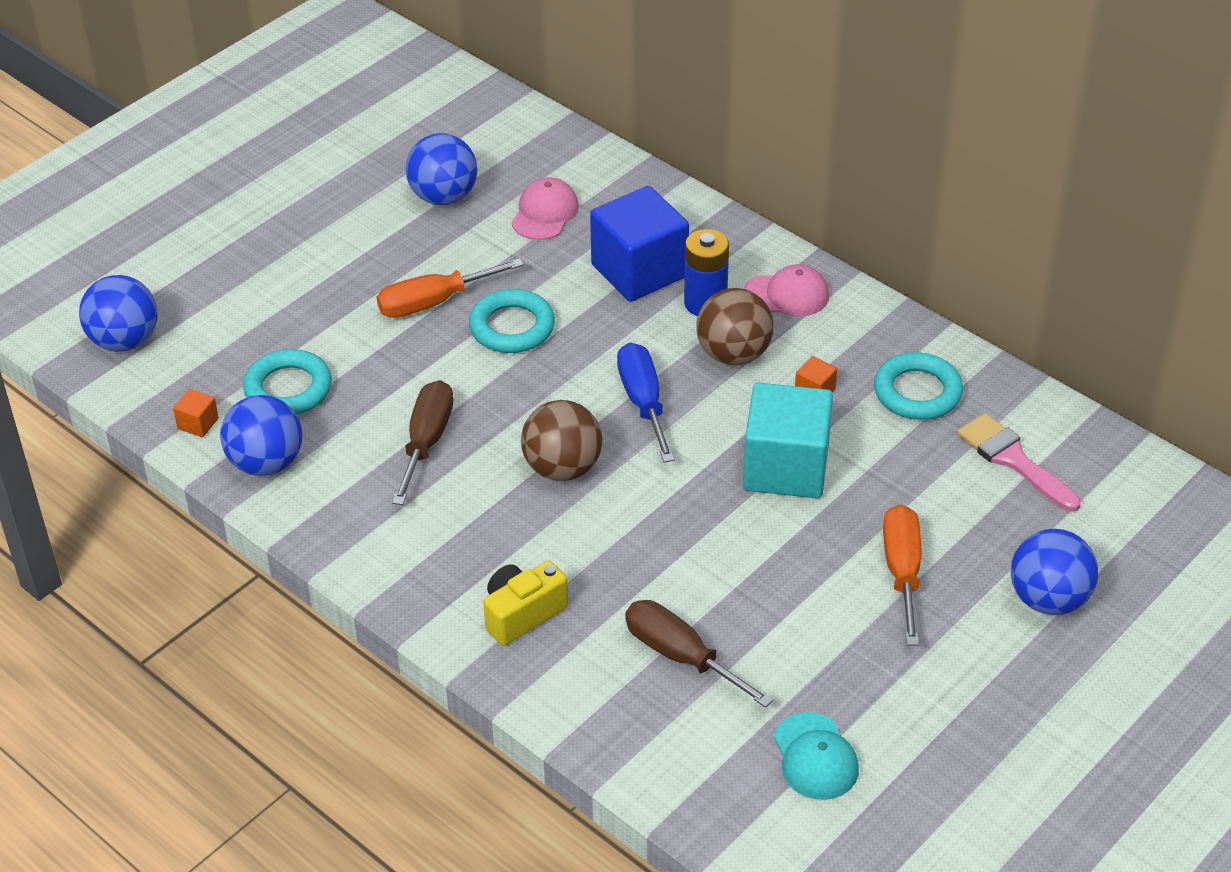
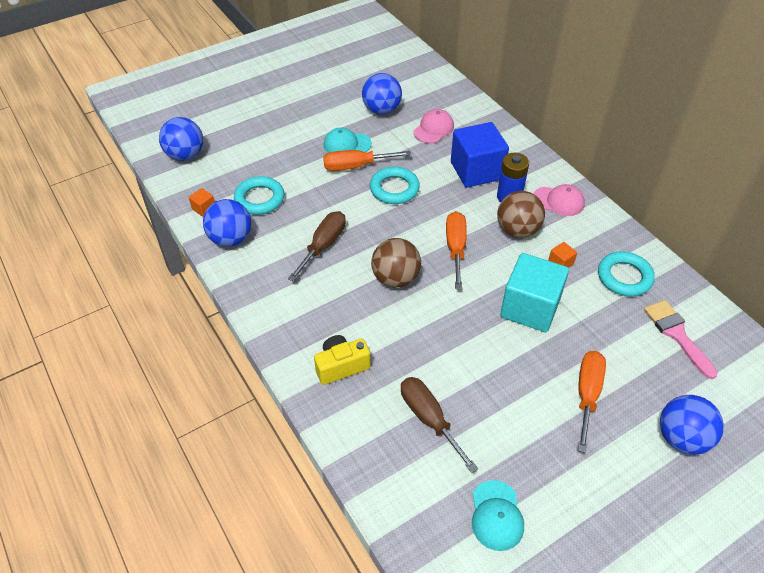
camera: 15 degrees right, 5 degrees up
blue screwdriver [617,343,675,463] -> orange screwdriver [446,211,467,289]
none -> turquoise cap [324,128,372,153]

